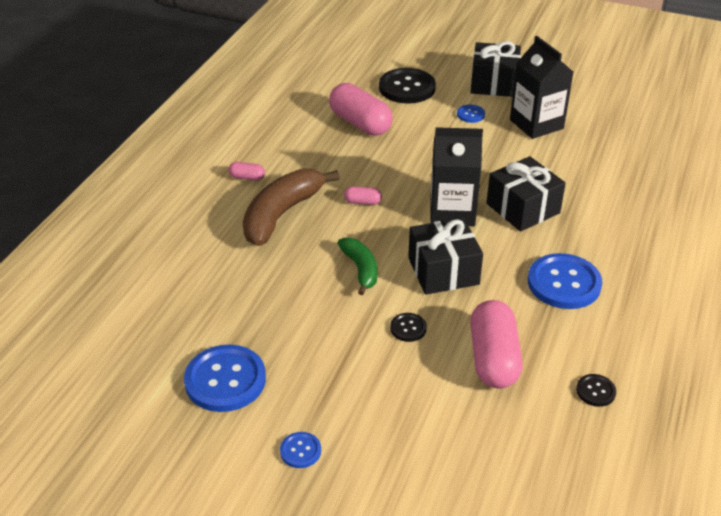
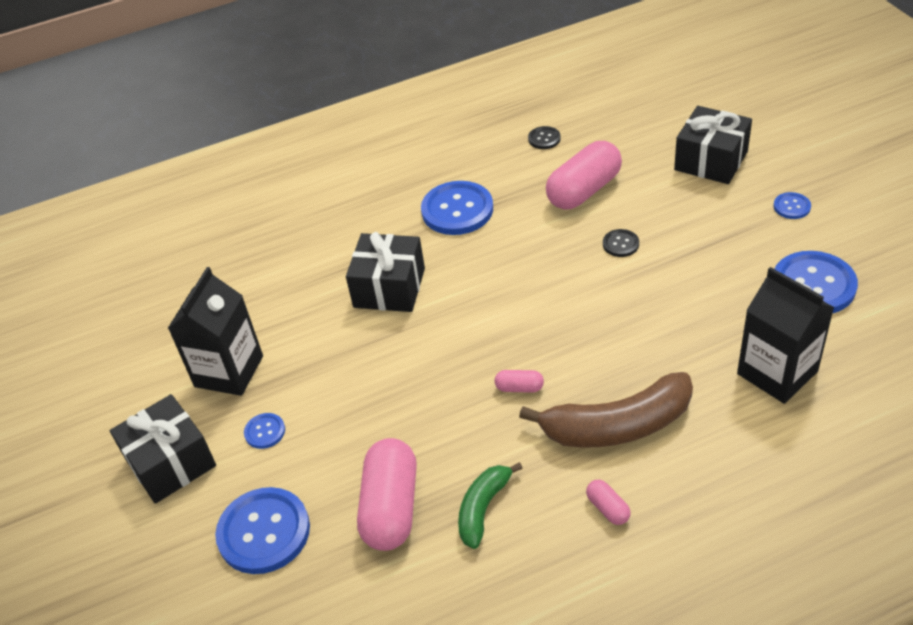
camera: 130 degrees left, 5 degrees up
green banana [338,237,377,295] -> green banana moved to [458,462,523,549]
pink capsule [344,186,382,205] -> pink capsule turned 45 degrees counterclockwise [494,370,544,393]
black button [379,68,436,104] -> blue button [215,487,310,574]
black gift [408,218,483,295] -> black gift moved to [674,106,752,184]
black carton [430,127,483,226] -> black carton moved to [737,267,834,404]

